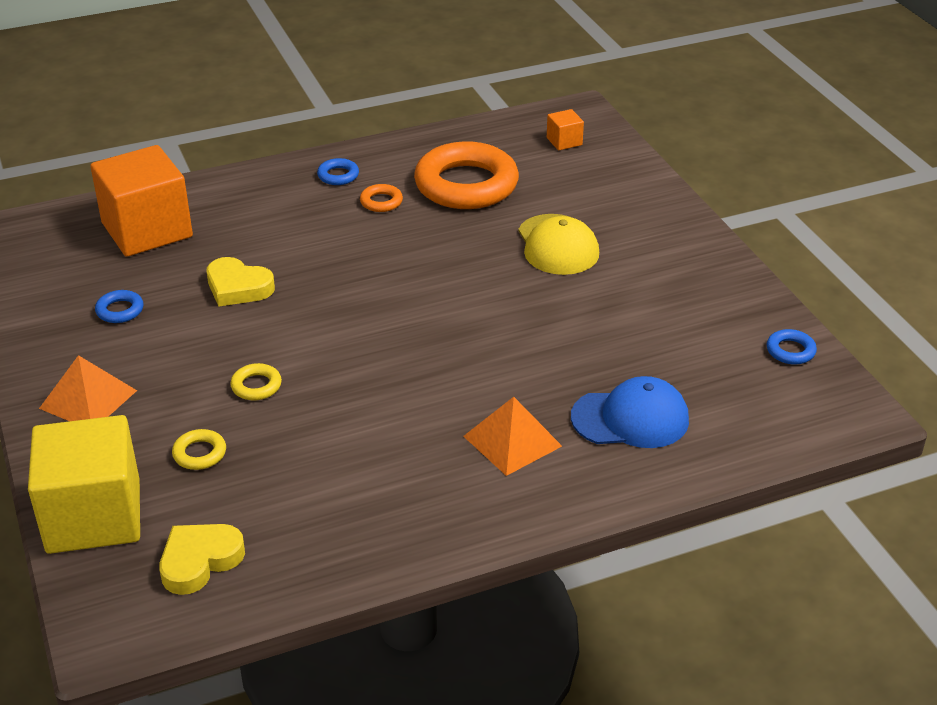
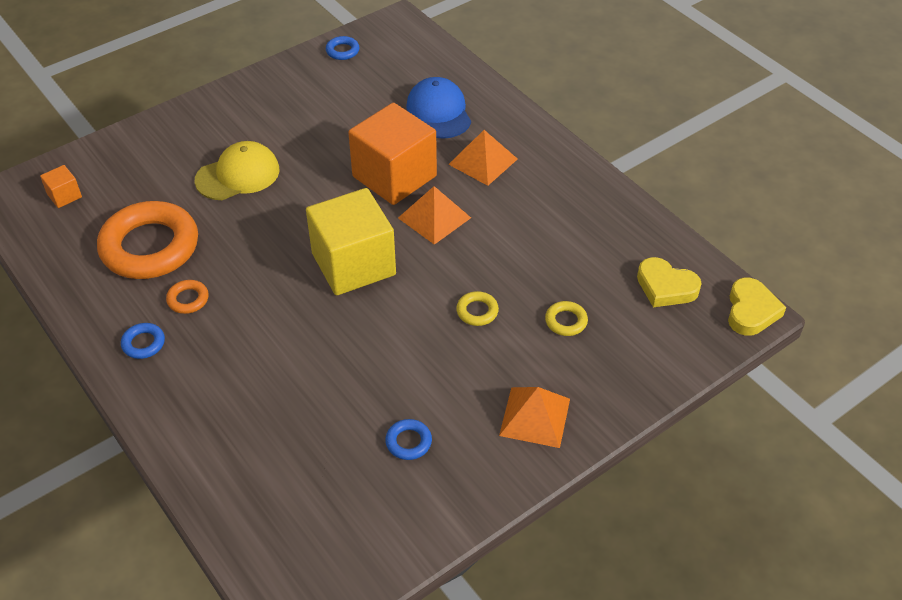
camera: 105 degrees left, 10 degrees up
yellow cube [28,415,140,554] -> yellow cube moved to [306,188,396,295]
orange cube [90,145,193,257] -> orange cube moved to [348,103,437,205]
yellow heart [207,257,275,307] -> yellow heart moved to [728,278,786,336]
none -> orange pyramid [398,186,471,245]

